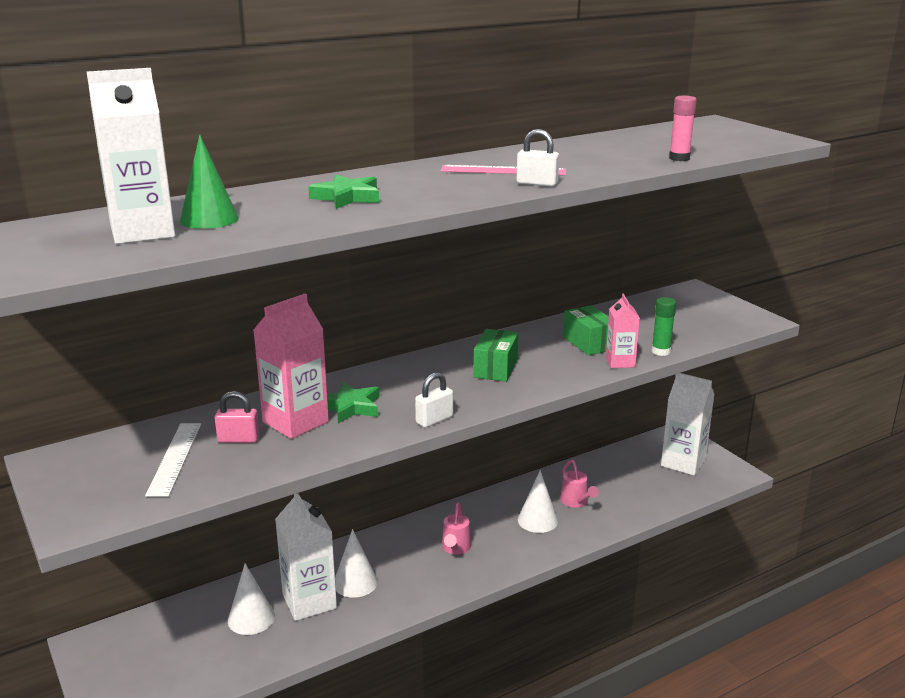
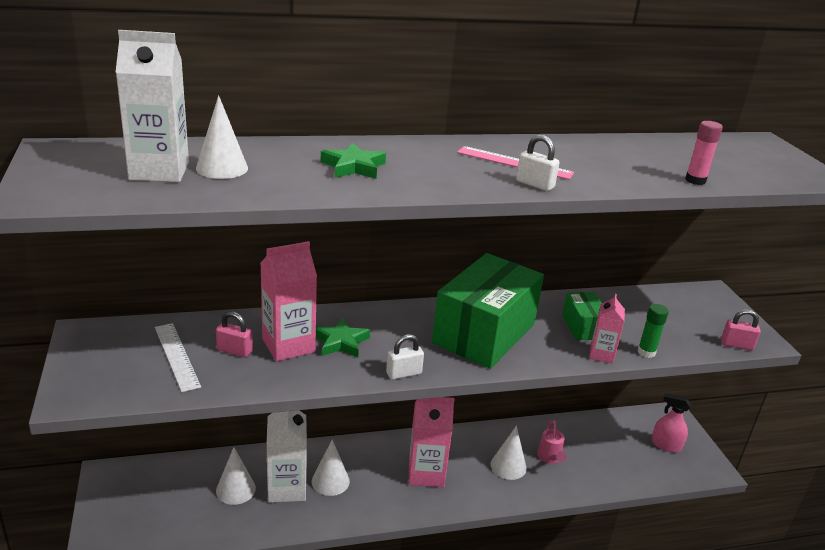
camera: 15 degrees right, 5 degrees up
white ruler [145,423,201,497] -> white ruler turned 45 degrees counterclockwise [155,323,201,392]
green cone [180,135,239,229] -> white cone [196,95,248,179]
pink watering can [442,503,471,554] -> pink carton [409,397,454,487]
green box [473,329,518,382] -> green box [432,253,544,369], size x2.13
white carton [661,373,714,476] -> pink spray bottle [651,393,691,452]
none -> pink padlock [721,310,761,350]

